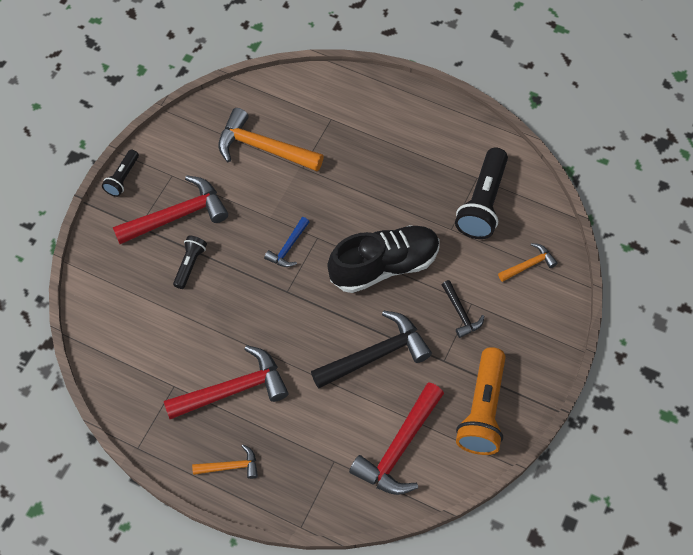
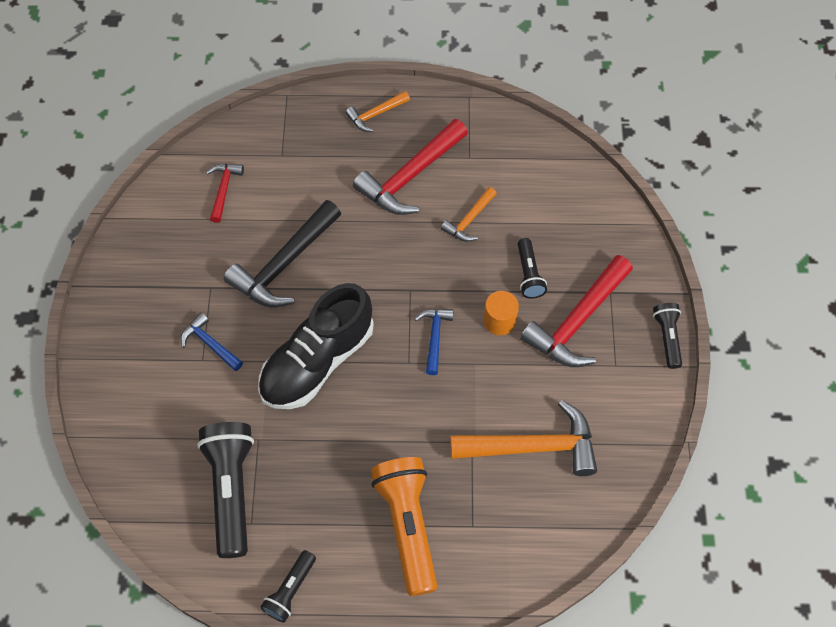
camera: 155 degrees right, 0 degrees up
red hammer [349,383,444,495] -> red hammer [206,164,244,223], size x0.52
black hammer [442,280,484,338] -> blue hammer [181,313,243,371]
orange flashlight [456,347,506,455] -> orange flashlight moved to [371,457,437,596]
orange hammer [498,243,558,282] -> orange hammer moved to [441,187,497,242]
none -> black flashlight [260,550,316,623]
none -> orange cylinder [483,291,519,335]

